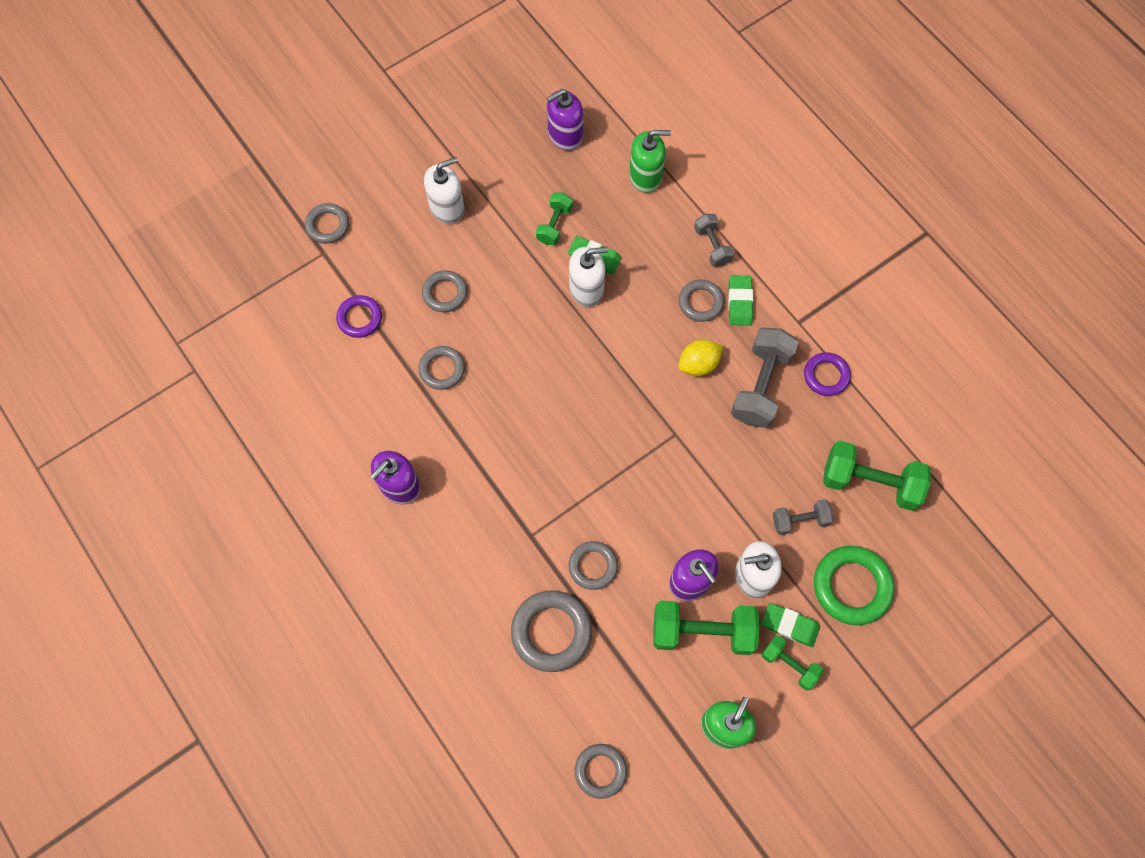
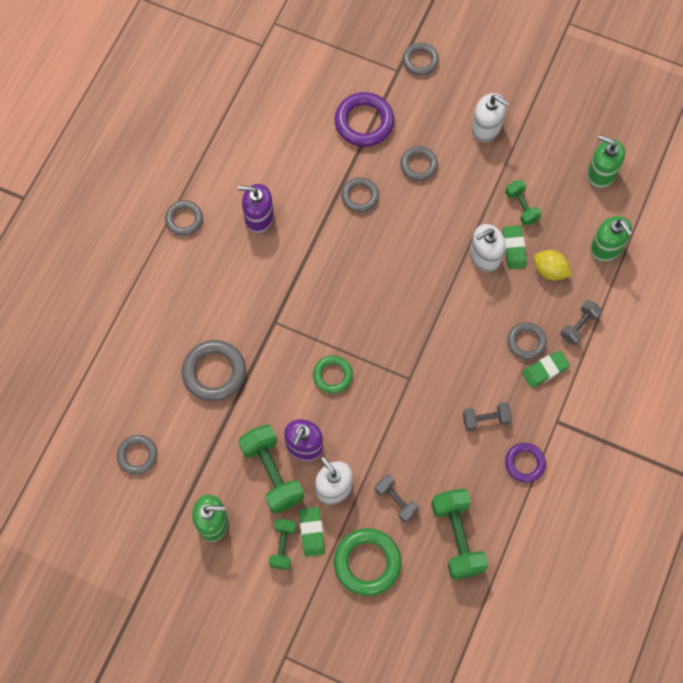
camera: 60 degrees right, 0 degrees up
purple ring [336,295,382,338] -> purple ring [335,92,394,147], size x1.61
green dumbbell [536,193,573,245] -> green dumbbell turned 75 degrees clockwise [505,180,541,225]
purple soap dispenser [547,89,583,151] -> green soap dispenser [587,135,625,188]
grey ring [568,541,618,590] -> grey ring moved to [165,200,203,236]
white soap dispenser [569,247,609,307] -> white soap dispenser turned 105 degrees clockwise [470,224,505,272]
yellow lemon [678,340,723,376] -> yellow lemon moved to [534,250,572,281]
grey dumbbell [731,327,798,428] -> grey dumbbell [463,402,512,431], size x0.57
none -> green ring [313,355,353,394]

